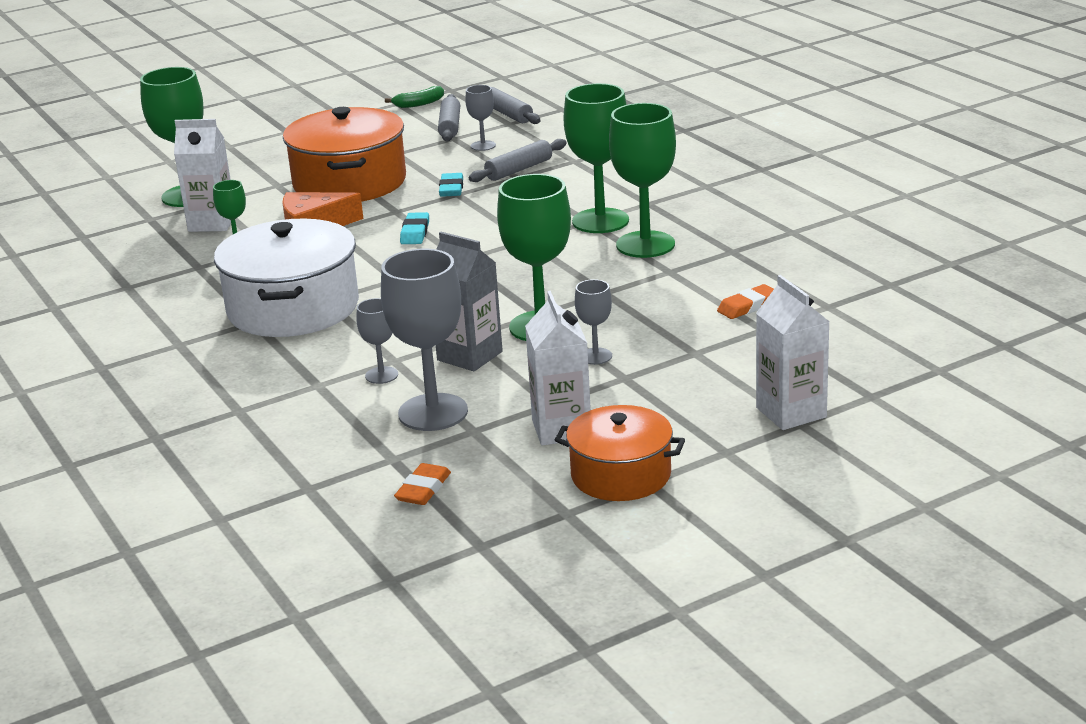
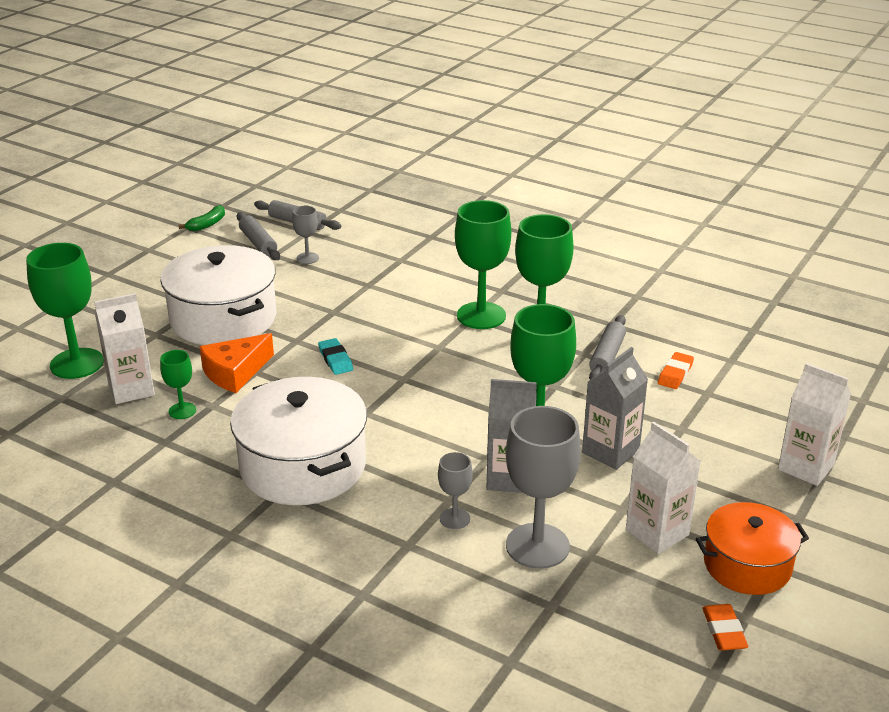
camera: 30 degrees left, 5 degrees up
orange pot [283,107,406,202] -> white pot [160,245,276,345]
orange eraser [394,463,451,505] -> orange eraser moved to [702,604,748,651]
turquoise eraser [439,173,463,197] -> none
grey rolling pin [469,139,567,182] -> grey rolling pin moved to [589,315,626,380]
grey goblet [575,279,612,365] -> grey carton [582,347,648,470]

